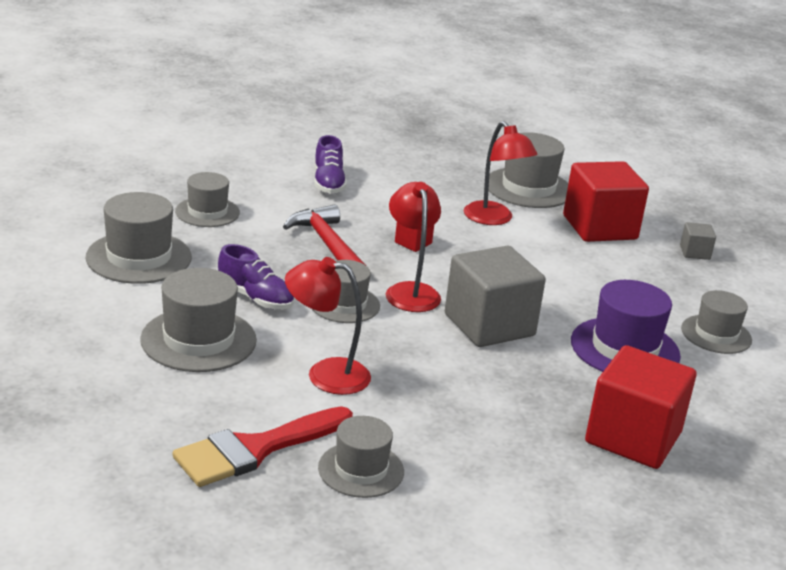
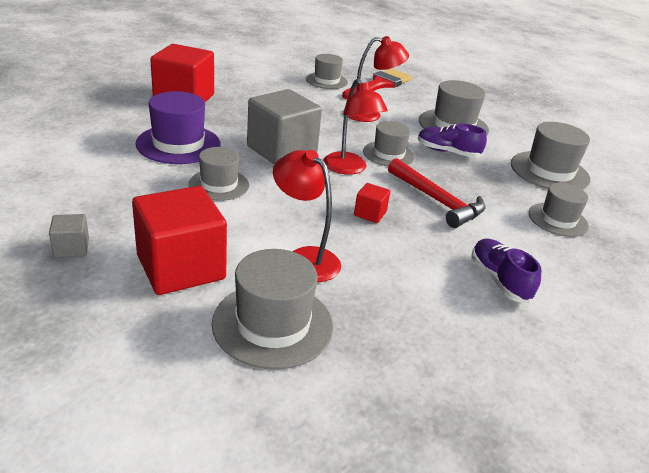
camera: 165 degrees right, 5 degrees up
grey hat [681,290,752,354] -> grey hat moved to [188,147,249,201]

